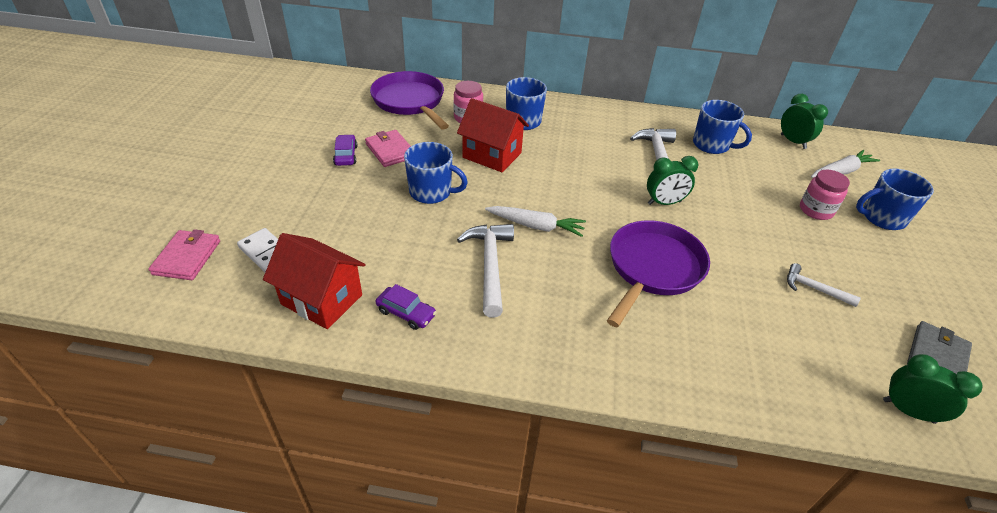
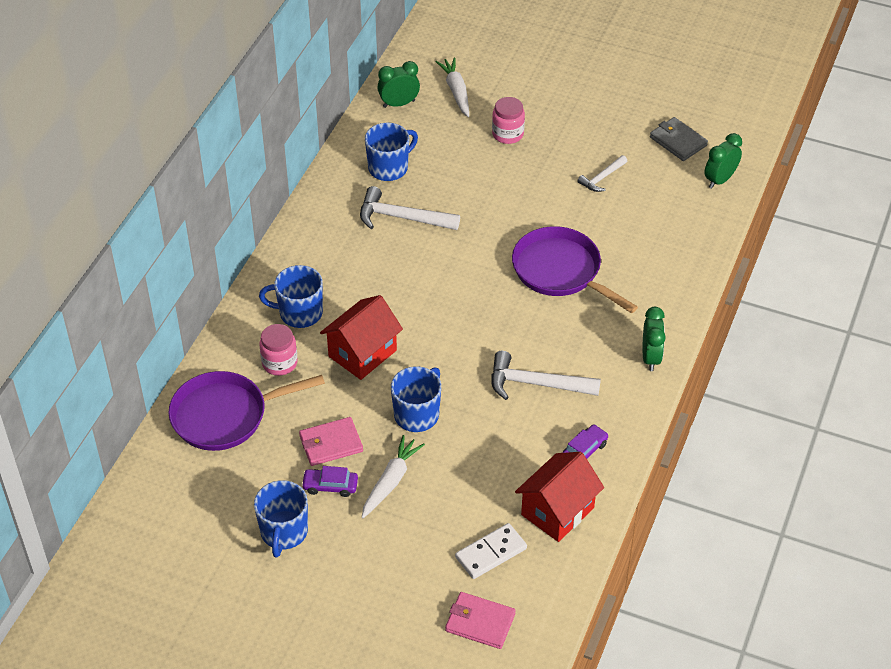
camera: 75 degrees left, 5 degrees up
white carrot [485,206,586,237] -> white carrot moved to [362,435,425,518]
green clock [647,156,698,205] -> green clock moved to [643,307,666,371]
blue mug [856,169,934,230] -> blue mug moved to [254,480,308,558]

